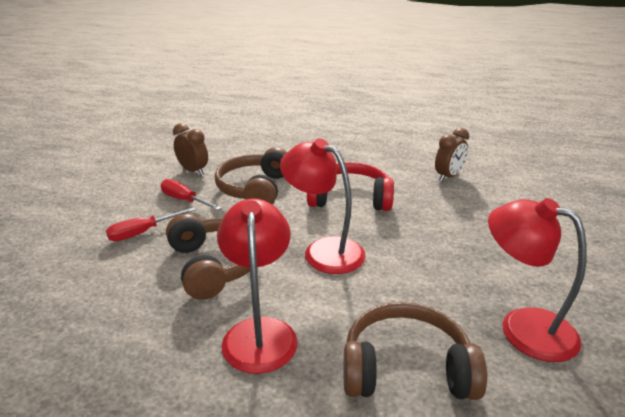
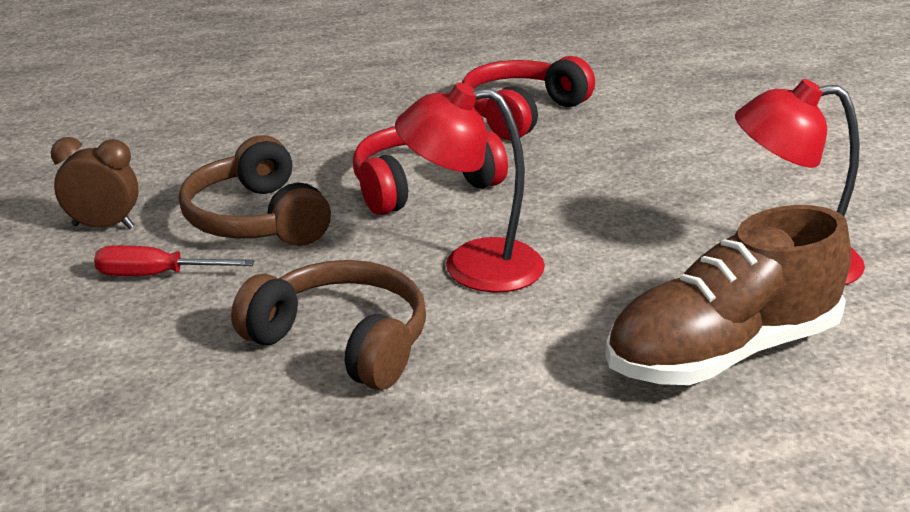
camera: 35 degrees left, 0 degrees up
red screwdriver [106,207,195,241] -> none
red lamp [217,199,298,374] -> none
brown headphones [344,302,487,400] -> brown shoe [605,205,851,385]
brown clock [435,128,469,182] -> red headphones [462,56,595,140]

